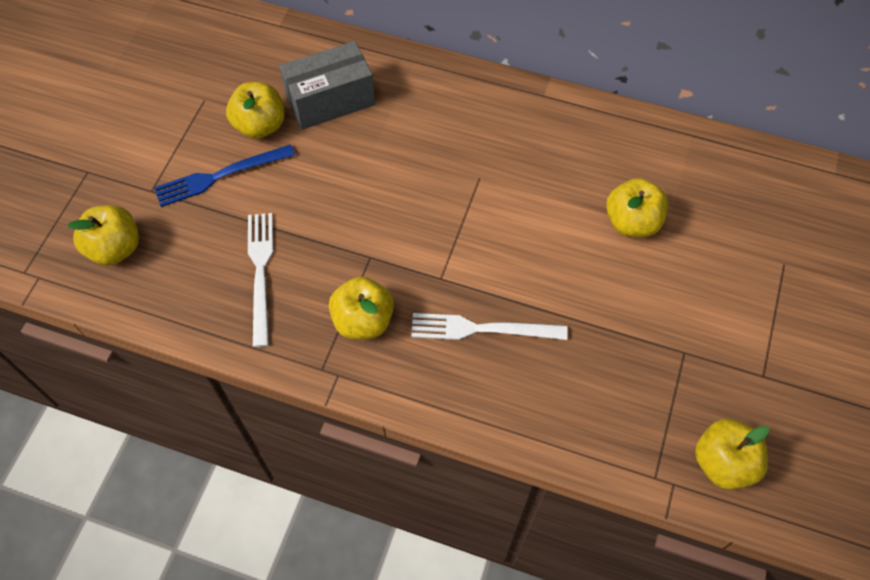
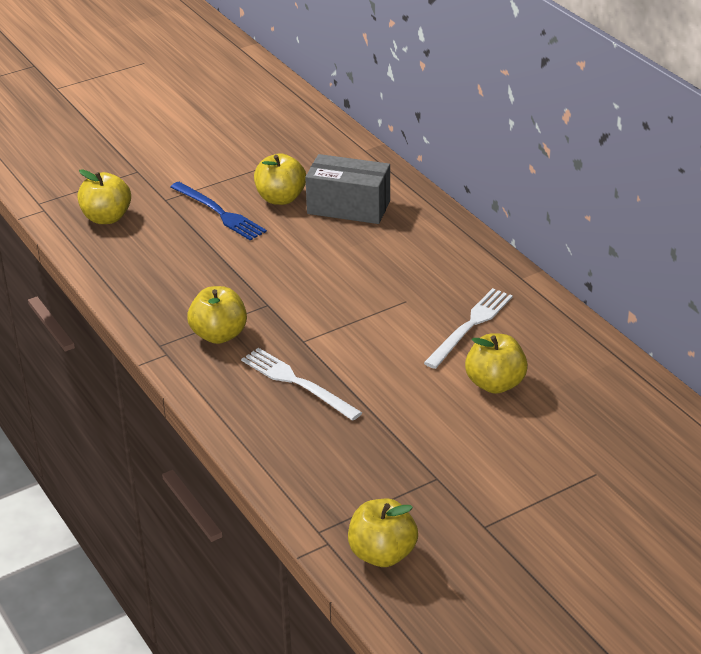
camera: 40 degrees right, 25 degrees down
blue fork [154,144,295,207] -> blue fork turned 150 degrees counterclockwise [171,182,267,241]
white fork [248,213,273,347] -> white fork moved to [424,288,513,369]

